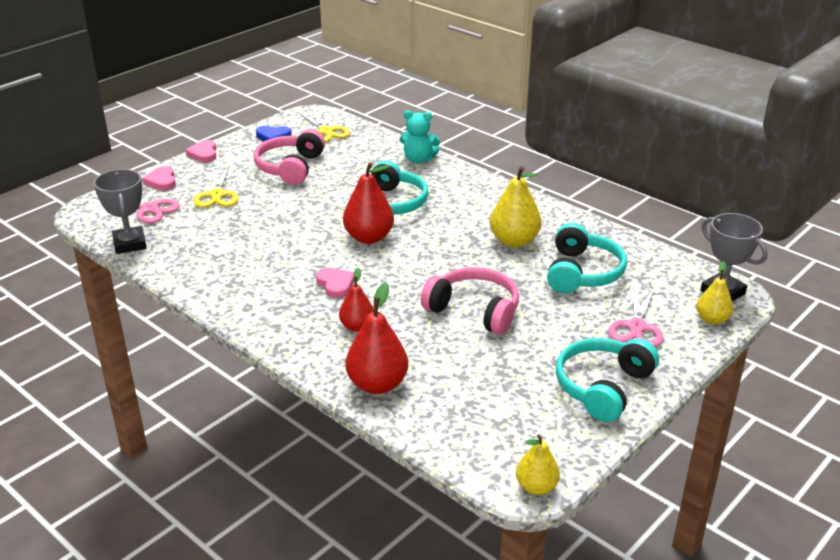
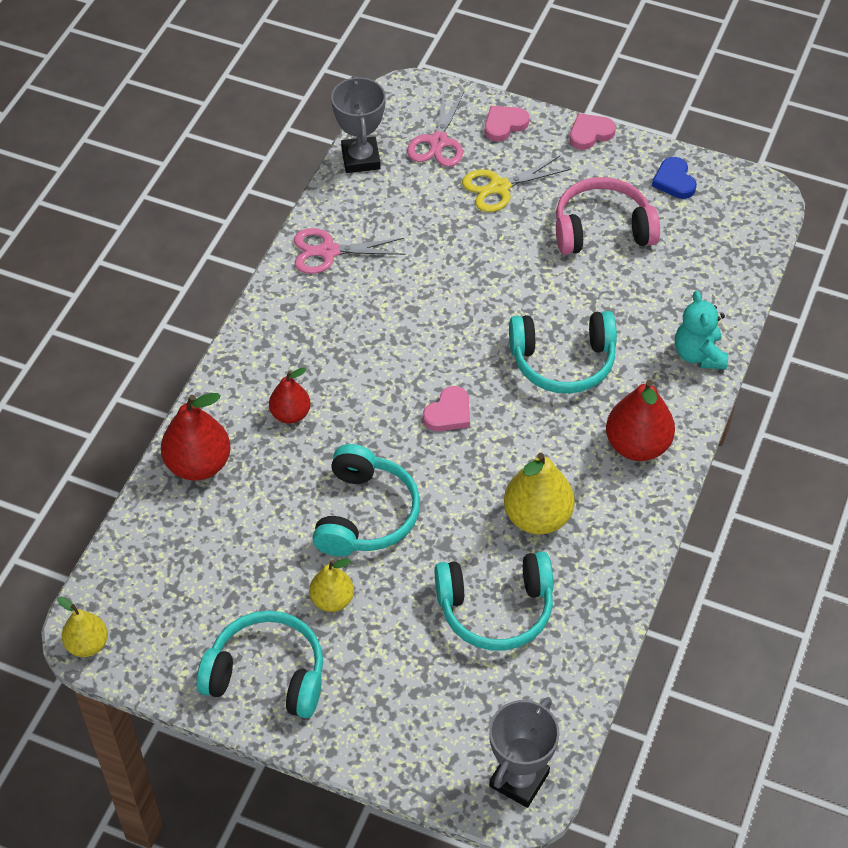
camera: 70 degrees right, 20 degrees up
grey trophy [94,169,146,254] -> grey trophy turned 60 degrees counterclockwise [331,76,386,173]
yellow scissors [299,109,350,142] -> none
pink heart [316,268,354,298] -> pink heart moved to [423,386,470,431]
red pear [343,162,394,244] -> red pear moved to [606,379,675,461]
pink headphones [421,267,519,335] -> turquoise headphones [312,444,420,557]
pink scissors [608,286,664,347] -> pink scissors moved to [294,228,405,274]
yellow pear [696,261,733,324] -> yellow pear moved to [309,559,354,612]

